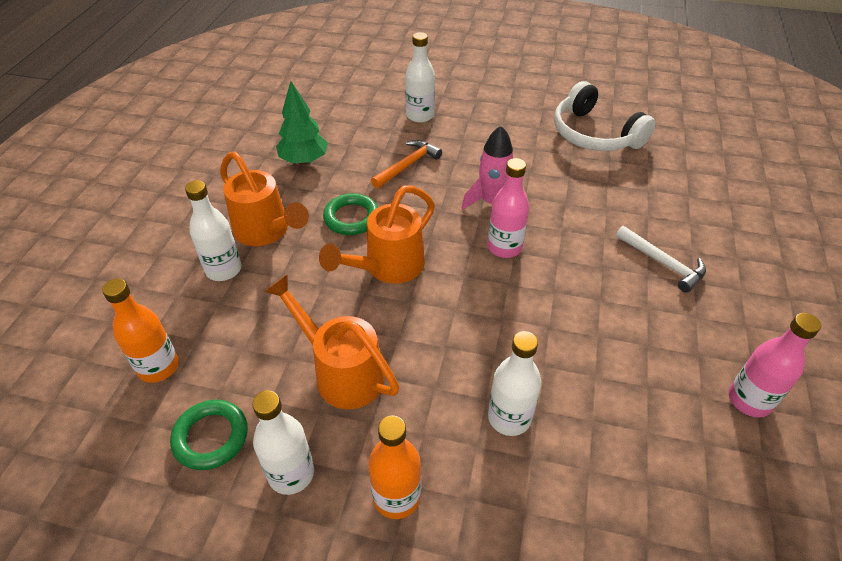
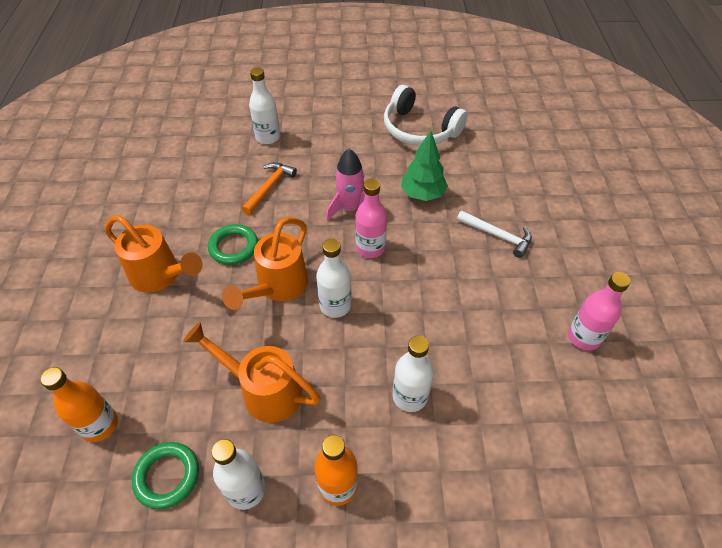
camera: 15 degrees left, 5 degrees up
white bottle [185,180,241,281] -> white bottle moved to [316,239,352,318]
green tree [276,81,328,165] -> green tree moved to [401,131,448,201]

